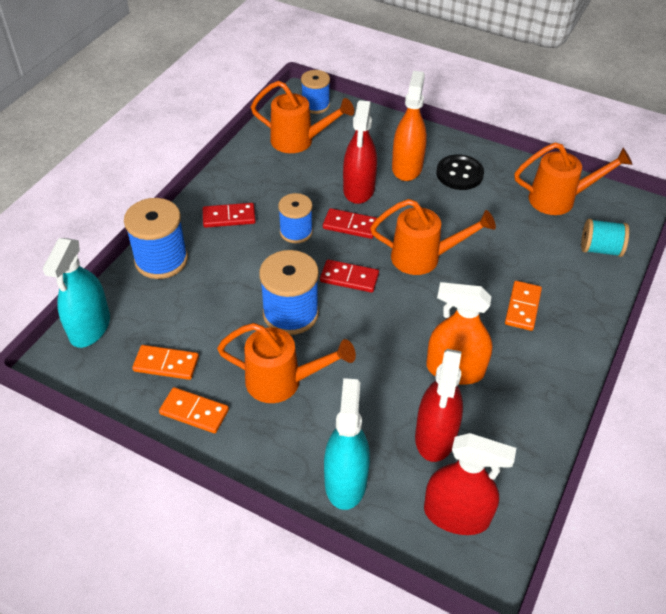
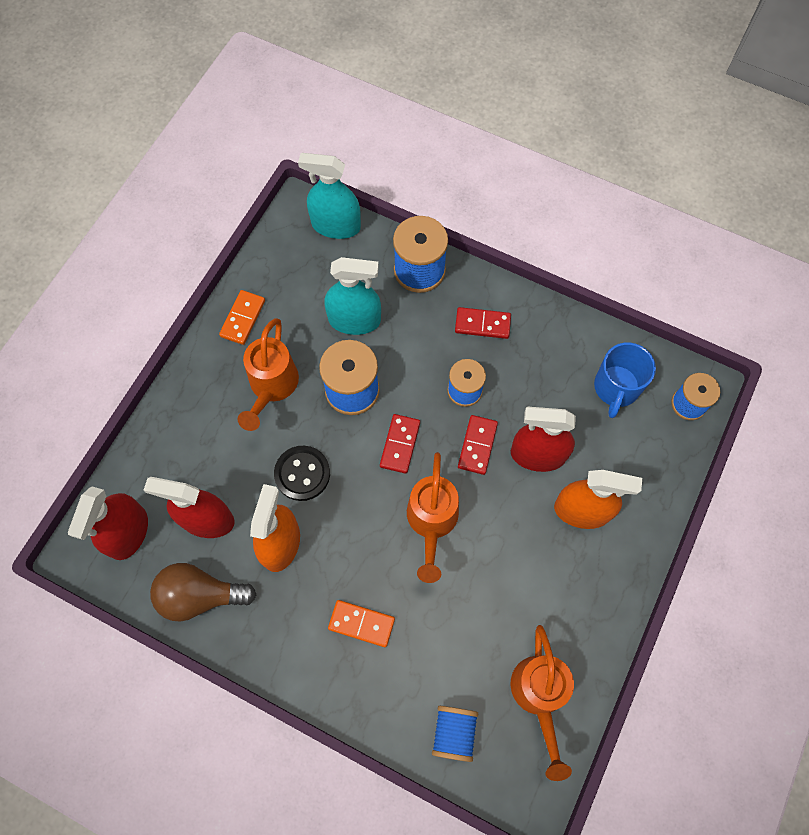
camera: 90 degrees right, 20 degrees up
orange domino [132,345,199,380] -> none
red domino [203,203,256,228] -> red domino turned 75 degrees counterclockwise [455,307,511,339]
orange watering can [251,81,354,153] -> blue mug [594,343,656,418]
turquoise spray bottle [324,378,370,510] -> turquoise spray bottle moved to [324,257,381,335]
black button [436,154,484,190] -> black button moved to [274,446,330,501]
turquoise spool [581,219,629,257] -> blue spool [432,706,478,762]
none -> brown light bulb [150,563,256,622]

